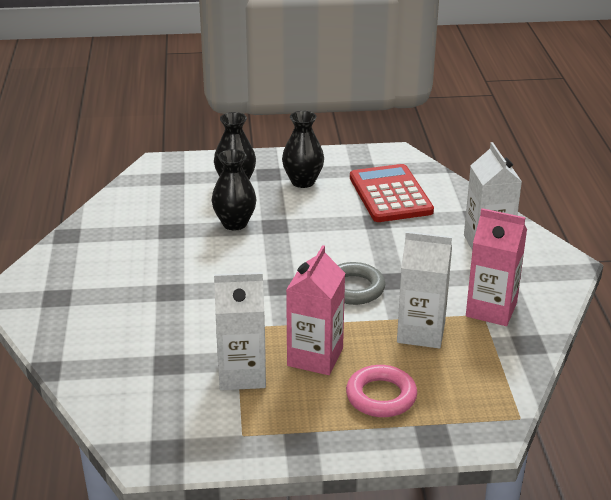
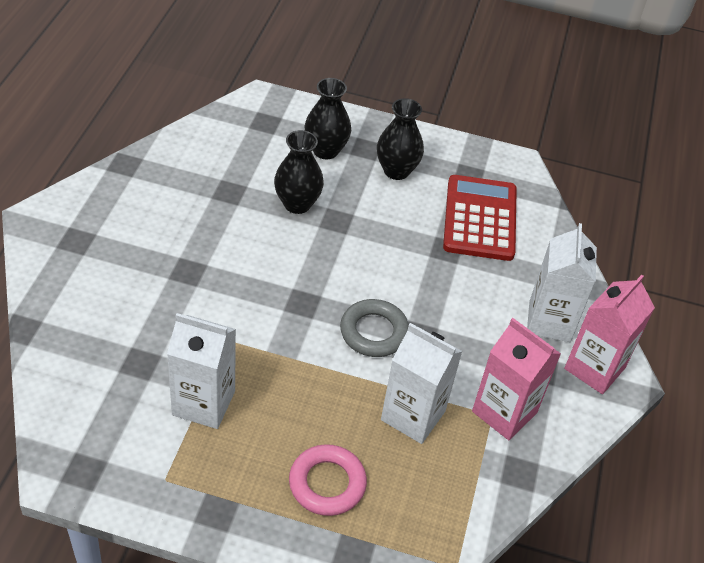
camera: 15 degrees right, 15 degrees up
pink carton [286,245,345,375] -> pink carton moved to [564,275,655,394]

